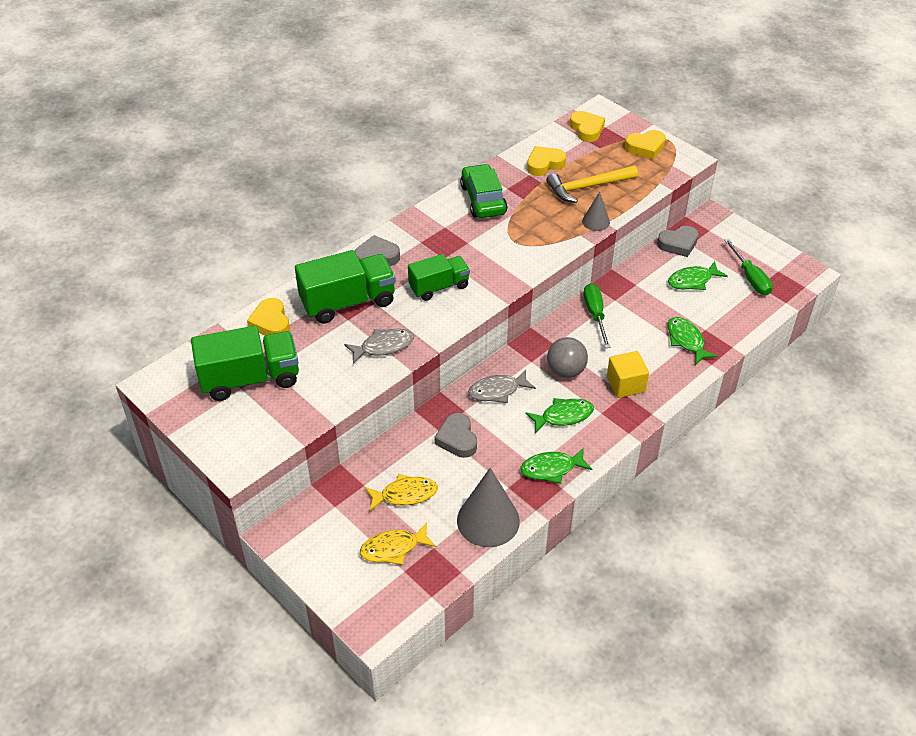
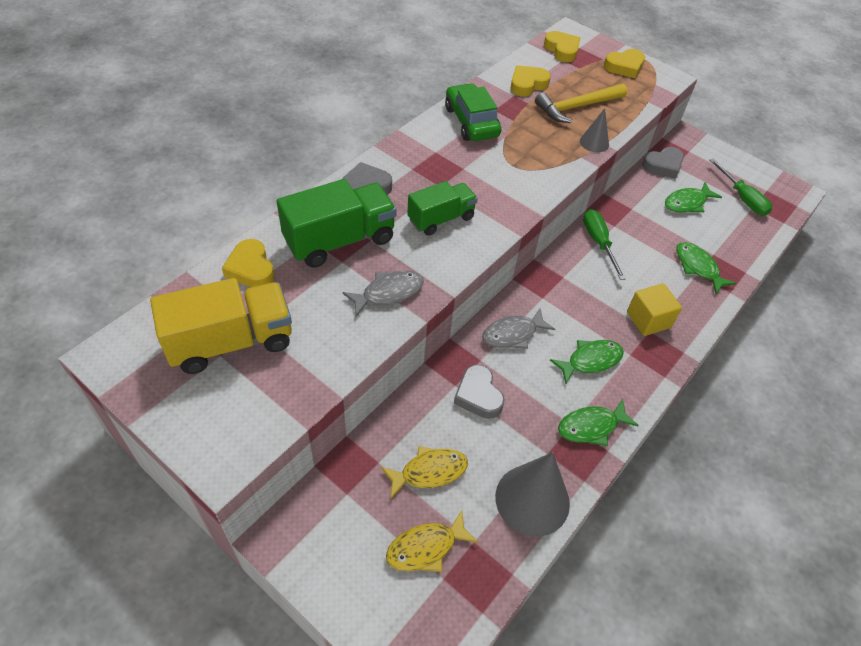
camera: 10 degrees left, 5 degrees up
green truck [191,326,299,401] -> yellow truck [150,278,292,374]
grey ball [547,337,588,378] -> none

